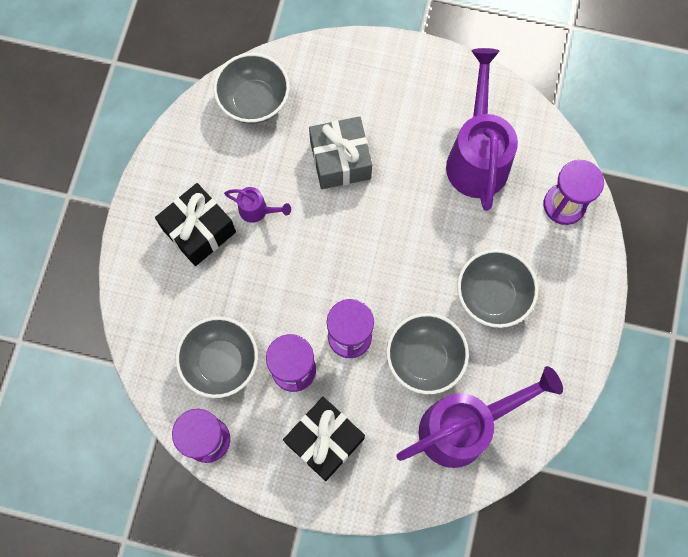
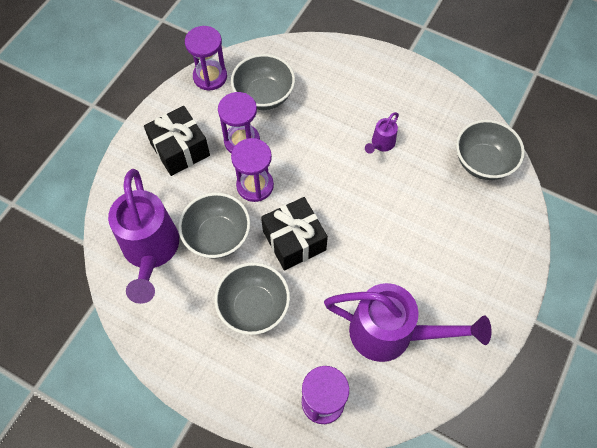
camera: 105 degrees right, 10 degrees down
black gift [155,183,236,266] -> black gift moved to [261,197,328,270]
grey gift [309,116,372,189] -> none

